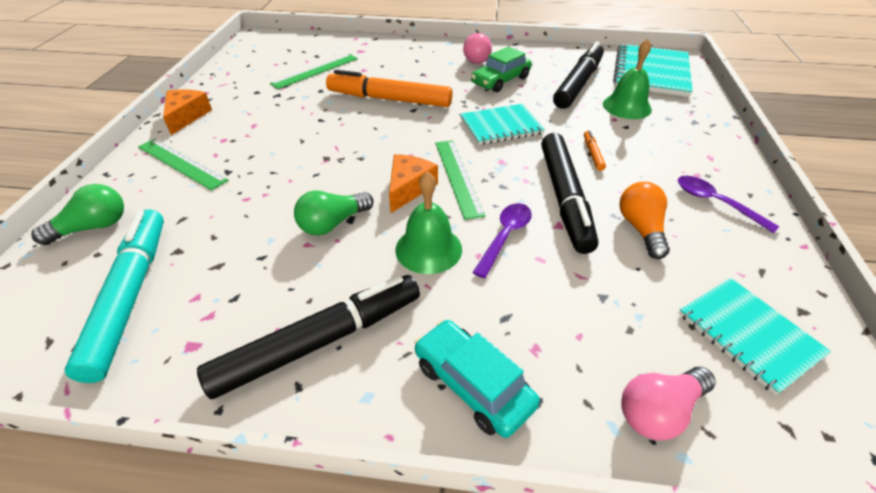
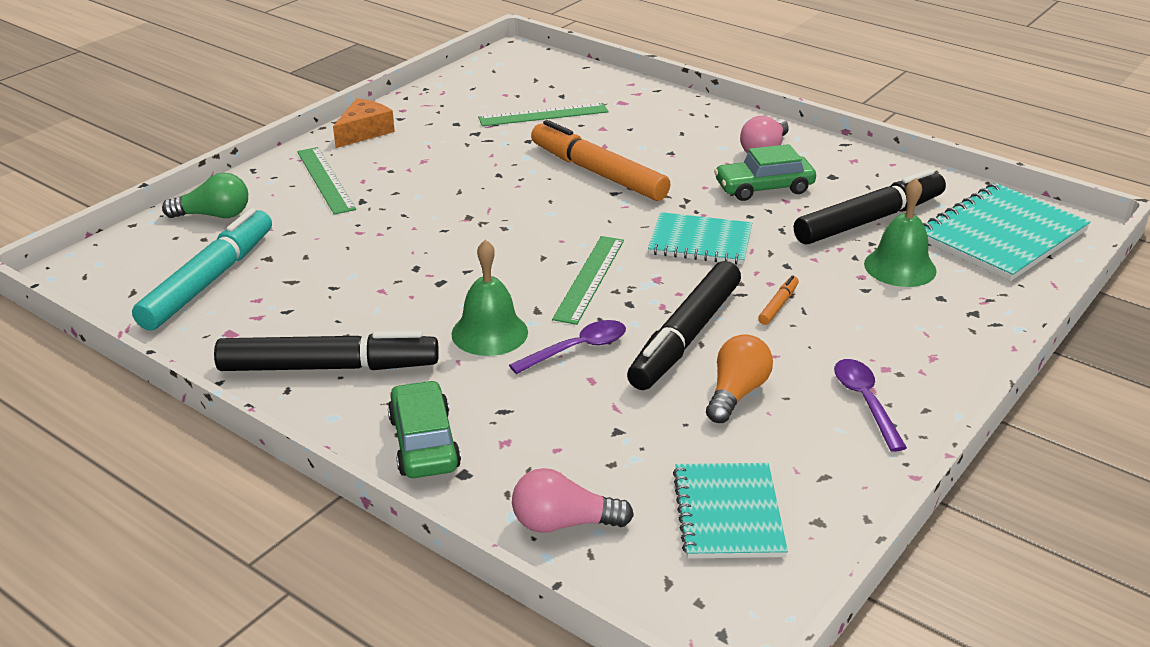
camera: 30 degrees right, 10 degrees down
green light bulb [294,191,374,235] -> none
orange cheese [389,154,438,213] -> none
turquoise car [414,320,540,438] -> green car [388,380,461,478]

